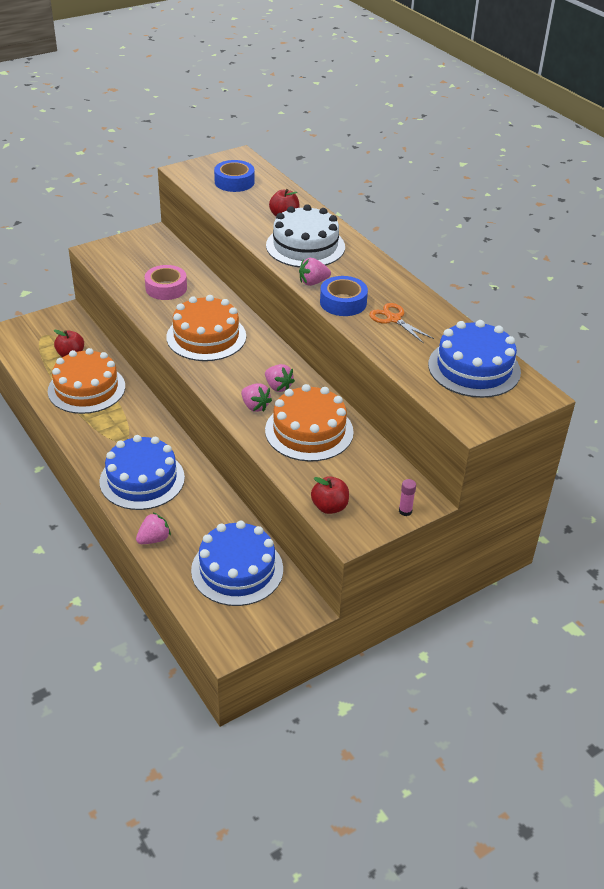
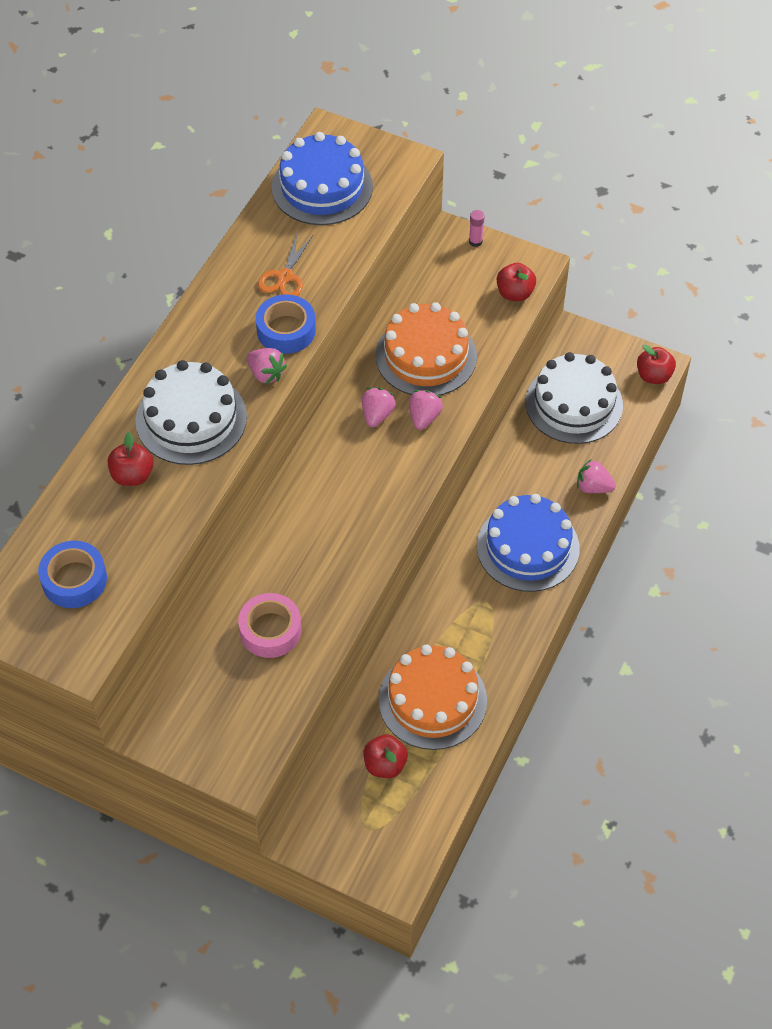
camera: 120 degrees left, 15 degrees up
orange cake [166,295,246,361] -> none
blue cake [191,521,283,606] -> white cake [526,352,623,444]
none -> red apple [637,345,676,384]

